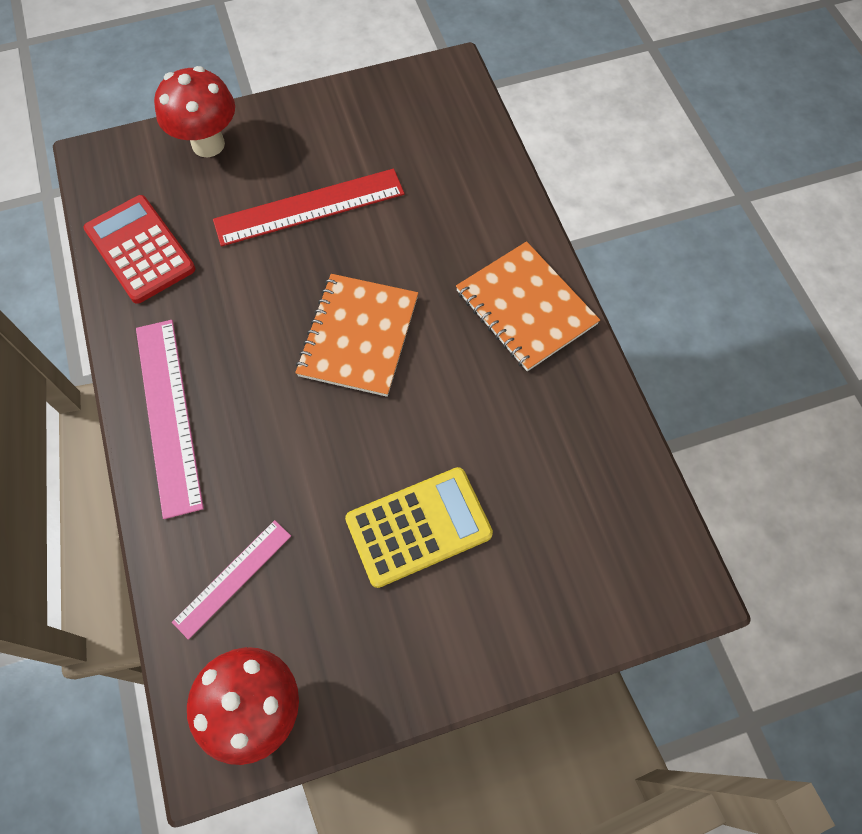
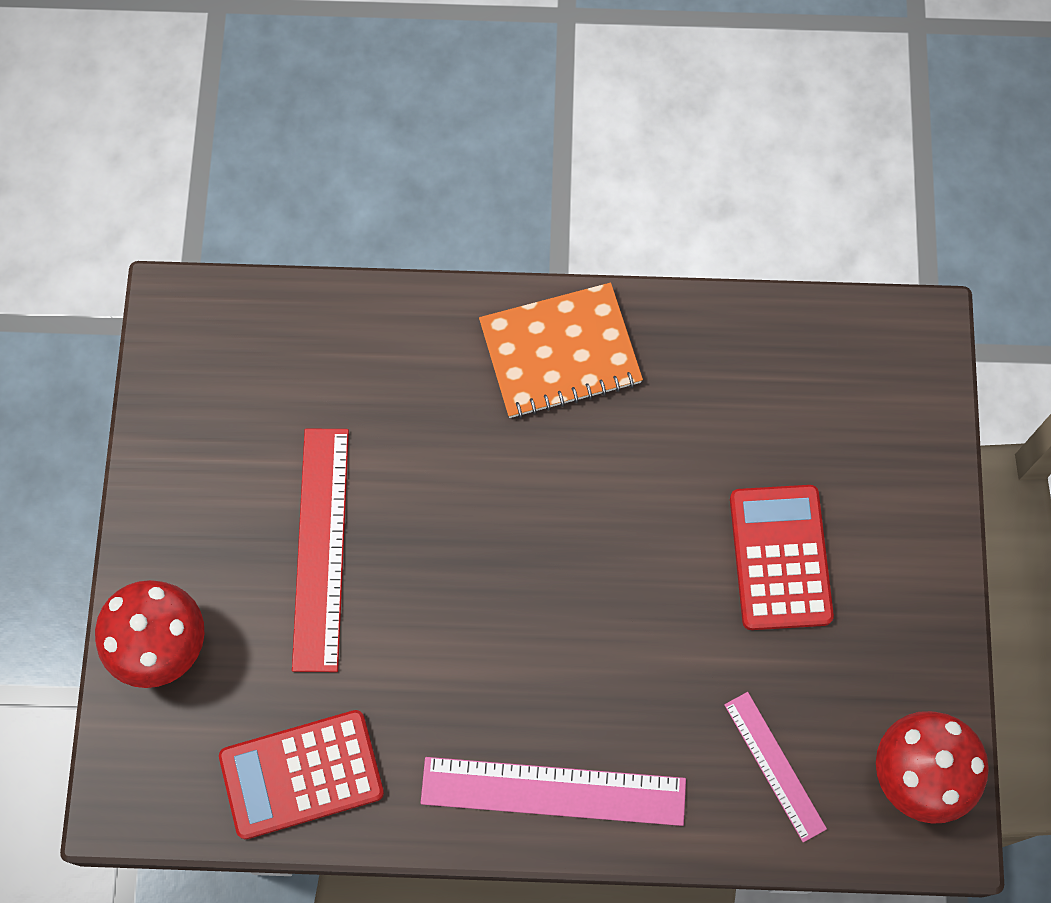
camera: 70 degrees left, 5 degrees up
orange notebook [295,274,418,397] -> none
yellow calculator [345,467,493,588] -> red calculator [730,485,834,630]

